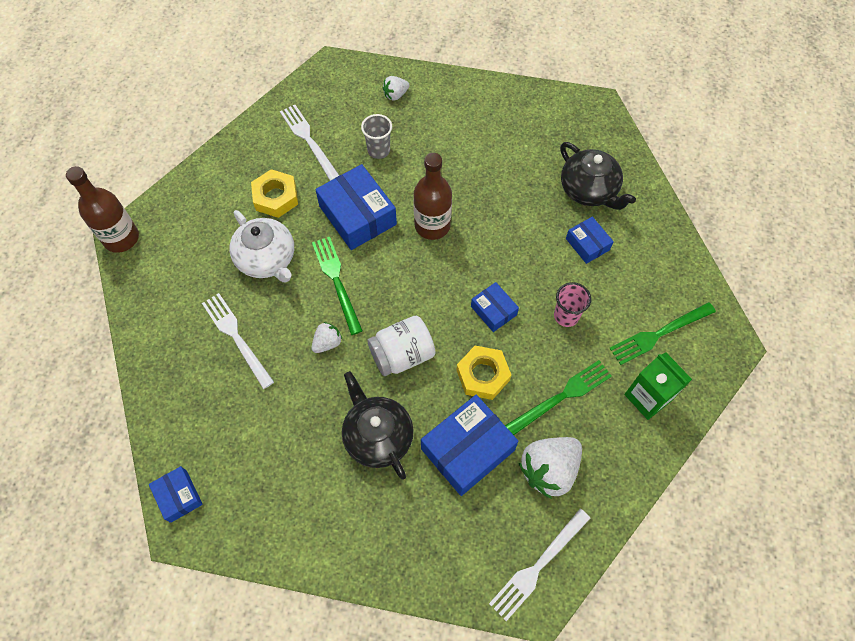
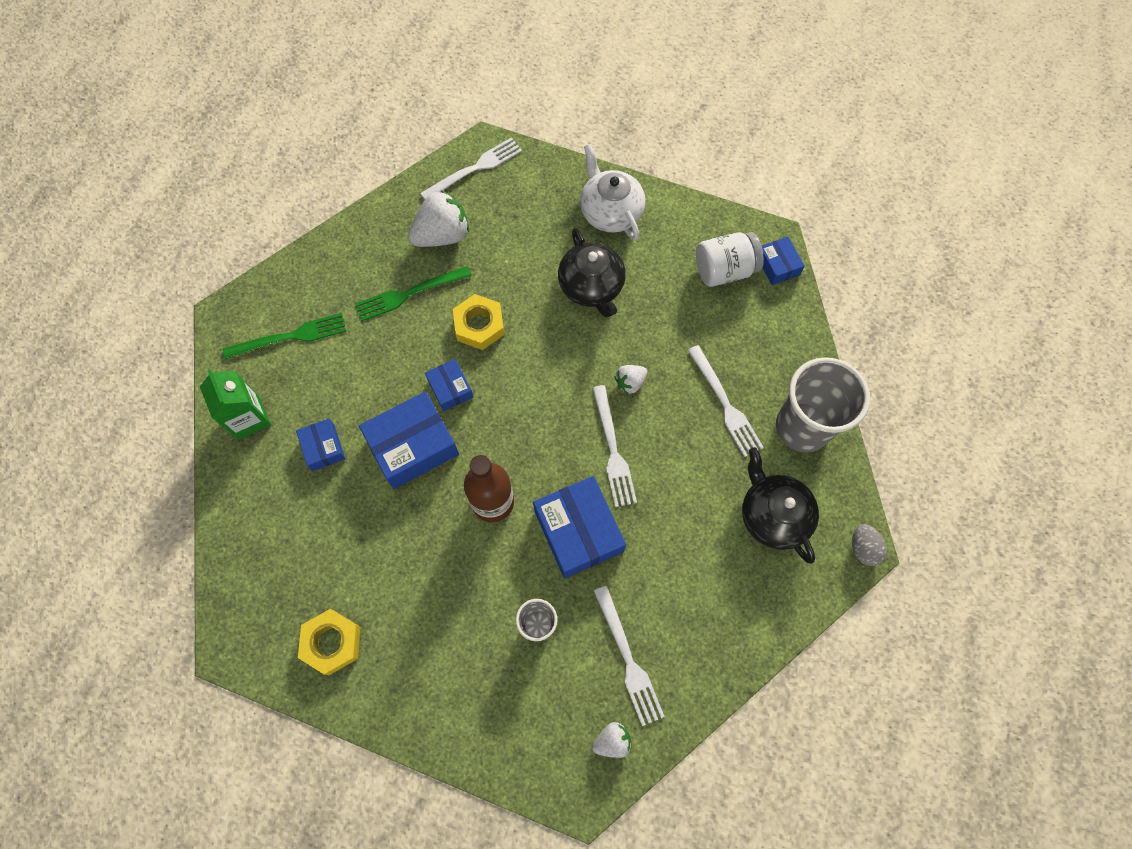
camera: 170 degrees left, 5 degrees up
brown bottle [66,166,139,253] -> grey egg [852,524,887,566]
white teapot [229,210,294,282] -> white teapot moved to [580,144,645,241]
yellow nut [251,169,298,218] -> yellow nut moved to [298,609,360,675]
green fork [312,237,363,335] -> white fork [592,385,637,507]
white jar [367,316,436,376] -> white jar moved to [696,232,764,287]
white strawberry [382,76,409,101] -> white strawberry moved to [592,722,632,758]
blue box [421,395,519,496] -> blue box moved to [359,391,459,489]
pink cup [554,282,591,327] -> none
black teapot [560,142,636,210] -> black teapot moved to [742,447,819,564]
green carton [624,353,692,420] -> green carton moved to [200,370,271,440]
none -> grey cup [776,357,870,453]

